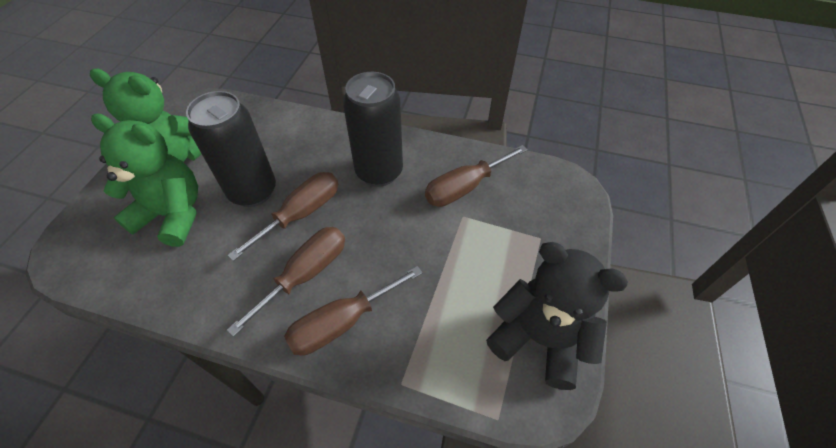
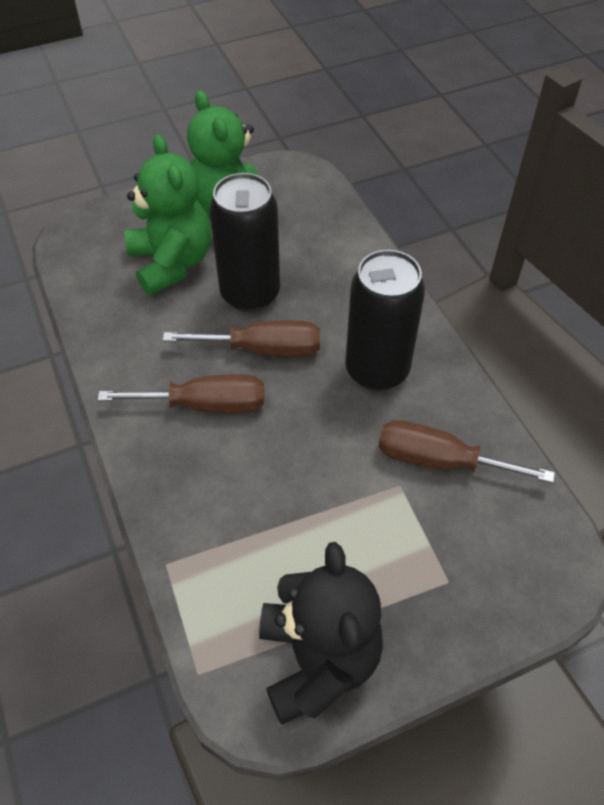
camera: 50 degrees right, 0 degrees up
brown screwdriver [284,266,423,356] -> none

